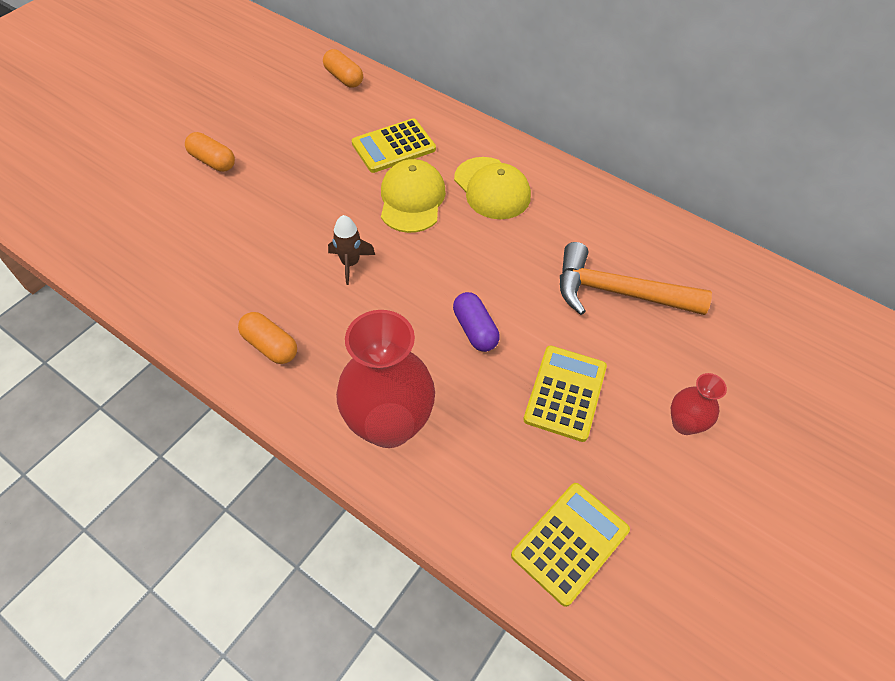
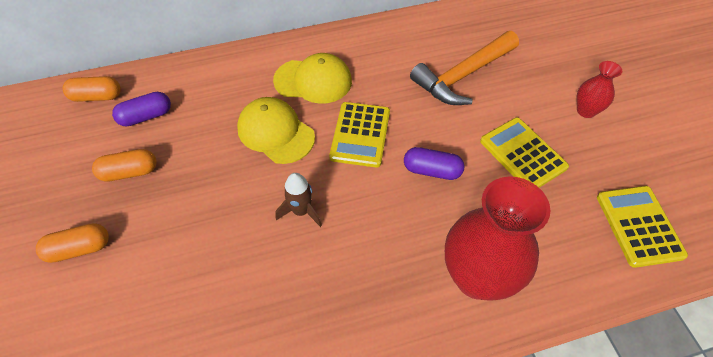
camera: 50 degrees left, 0 degrees up
orange capsule [238,312,297,364] -> orange capsule moved to [92,149,157,182]
yellow calculator [352,118,436,173] -> yellow calculator moved to [329,102,390,167]
none -> purple capsule [112,92,171,127]

